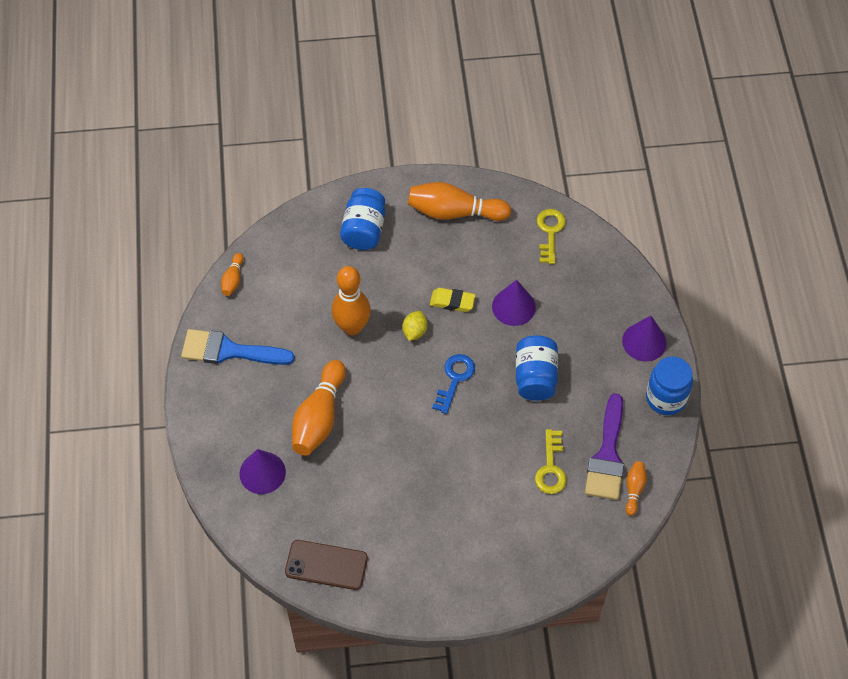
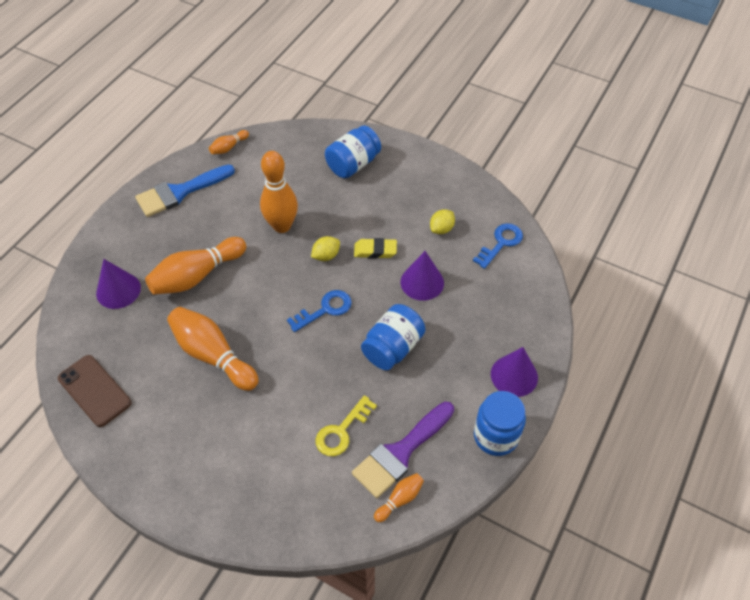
camera: 35 degrees right, 5 degrees down
blue brush [181,329,295,365] -> blue brush turned 75 degrees counterclockwise [135,164,235,217]
orange bowling pin [408,182,511,221] -> orange bowling pin moved to [167,307,259,391]
yellow eraser [430,288,476,312] -> yellow eraser turned 45 degrees counterclockwise [354,238,397,259]
yellow key [537,209,566,264] -> blue key [473,223,523,269]
none -> yellow lemon [430,209,455,234]

